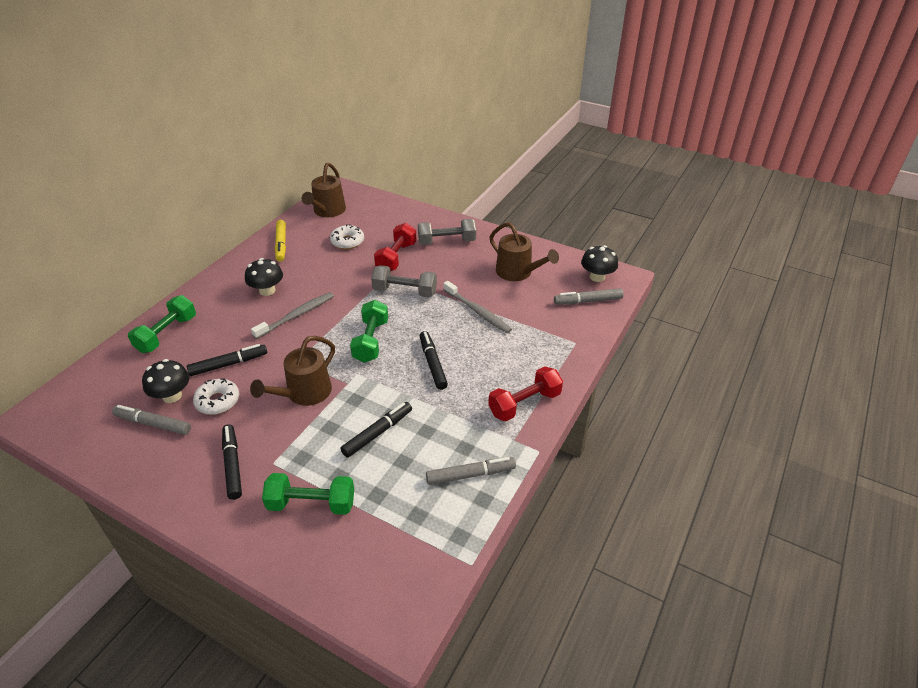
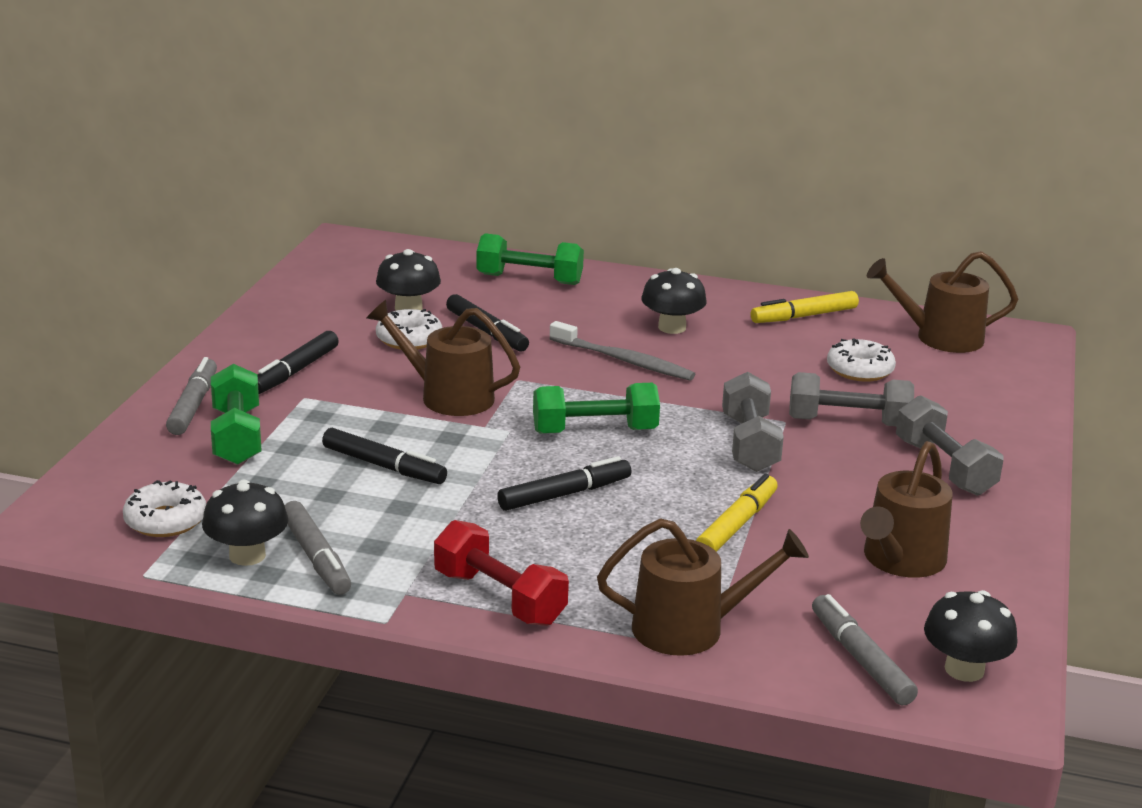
camera: 75 degrees right, 15 degrees down
grey marker [112,405,191,435] -> grey marker moved to [166,357,217,435]
black marker [222,424,242,500] -> black marker turned 150 degrees clockwise [258,331,339,394]
red dumbbell [374,223,417,271] -> grey dumbbell [789,372,914,426]
grey toothbrush [443,281,512,333] -> yellow marker [696,474,778,552]
none -> white donut [123,480,206,537]
none -> black mushroom [202,480,288,566]
none -> brown watering can [597,518,809,656]

